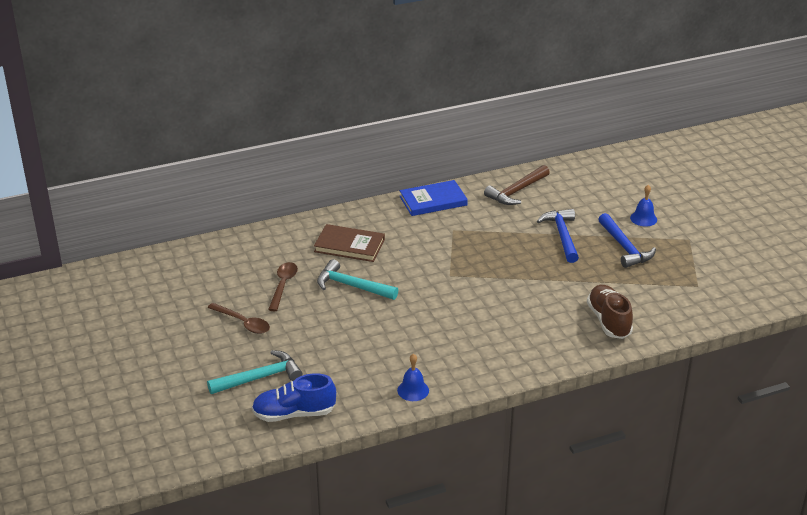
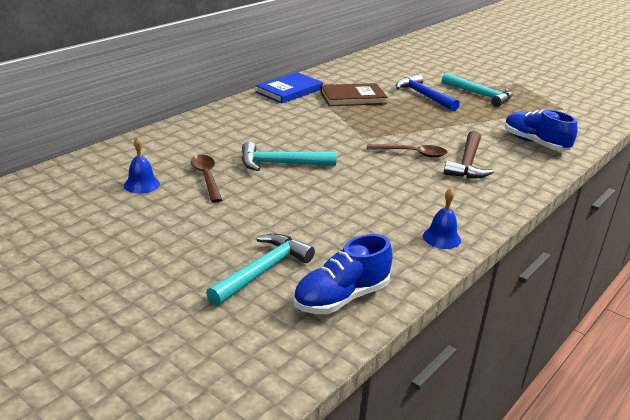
camera: 30 degrees left, 5 degrees down
brown spoon [207,303,270,334] -> brown spoon moved to [367,144,447,158]
brown book [314,224,385,262] -> brown book moved to [320,83,388,106]
brown hammer [484,165,550,205] -> brown hammer moved to [444,130,494,178]
brown shoe [587,285,633,339] -> blue shoe [505,109,578,151]
blue hammer [598,213,656,268] -> turquoise hammer [442,73,513,107]
blue bell [630,185,657,227] -> blue bell moved to [124,136,160,194]

